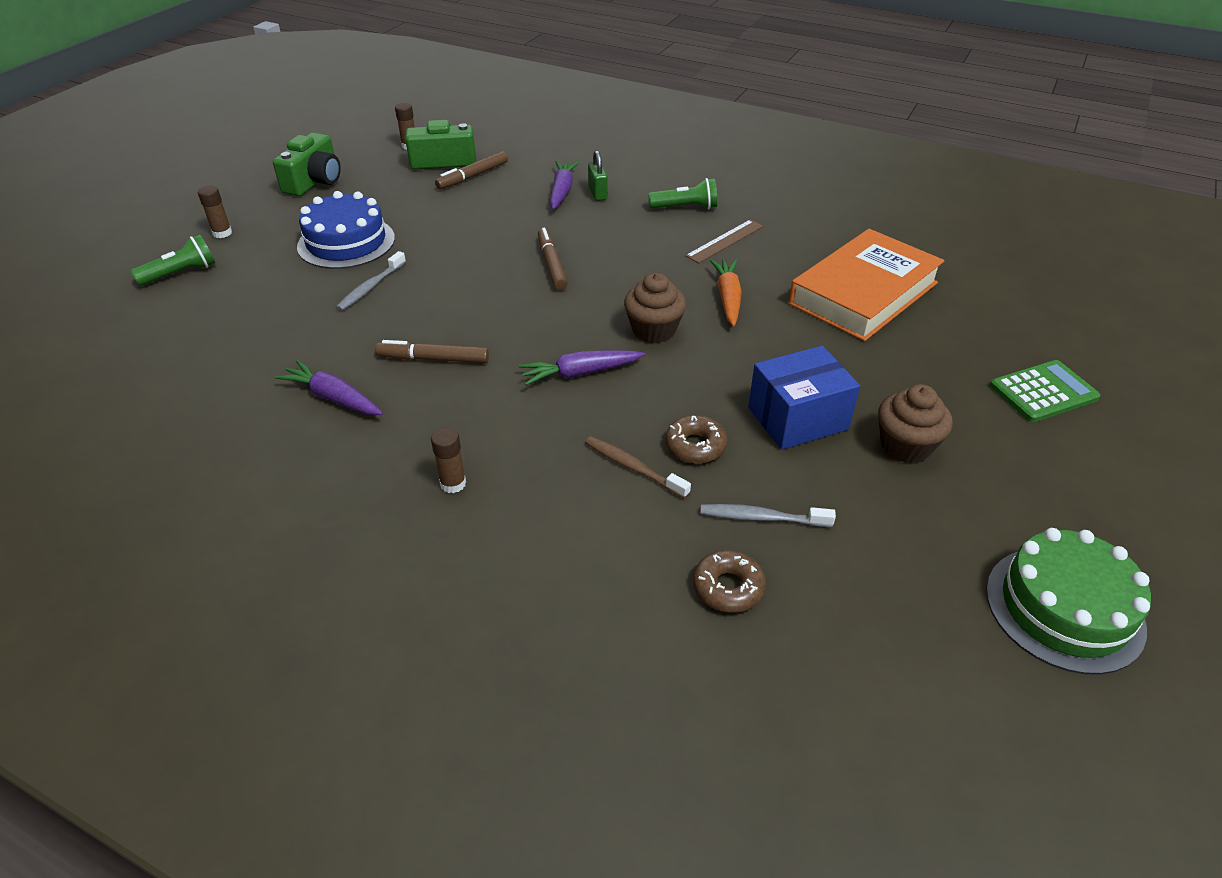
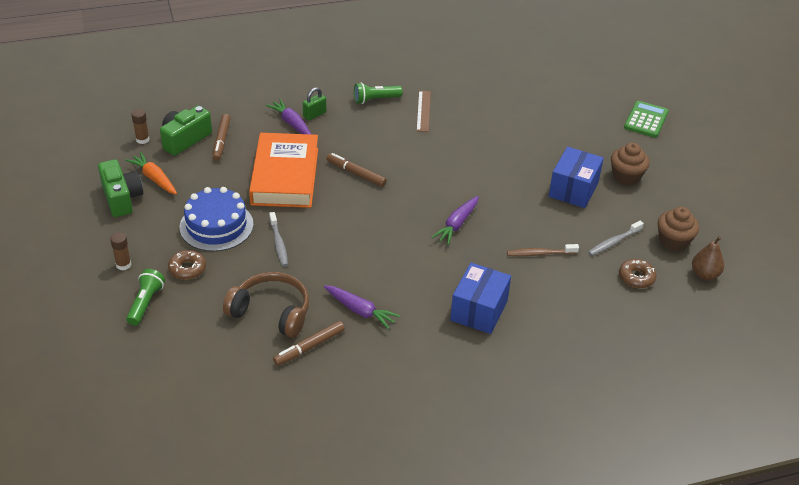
camera: 45 degrees left, 0 degrees up
purple carrot [275,360,383,415] -> purple carrot turned 135 degrees counterclockwise [324,285,400,329]
brown marker [375,340,489,363] -> brown marker moved to [273,321,345,366]
brown glue stick [431,427,466,493] -> blue box [450,263,511,334]
green padlock [588,150,608,201] -> green padlock turned 75 degrees counterclockwise [303,87,326,121]
brown cupcake [624,273,686,343] -> brown cupcake moved to [658,207,699,251]
green flashlight [648,178,717,209] -> green flashlight turned 150 degrees counterclockwise [354,83,403,104]
brown donut [665,415,728,463] -> brown donut moved to [168,250,206,280]
orange carrot [710,259,742,326] -> orange carrot moved to [125,152,177,195]
orange book [789,229,944,341] -> orange book moved to [249,133,318,208]
green cake [986,528,1151,675] -> none
none -> brown headphones [223,272,309,338]
none -> brown pear [692,236,724,280]

